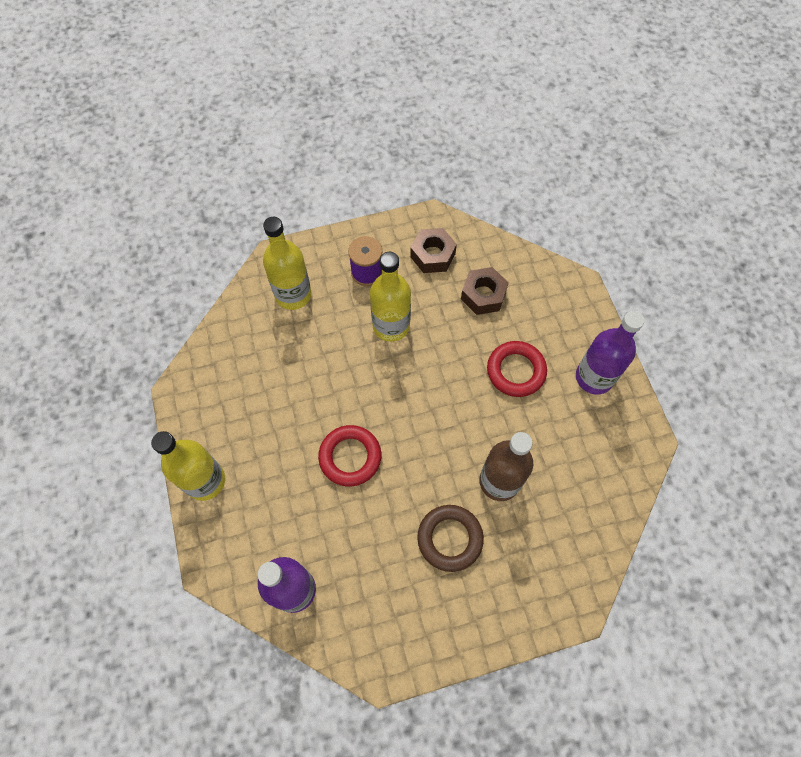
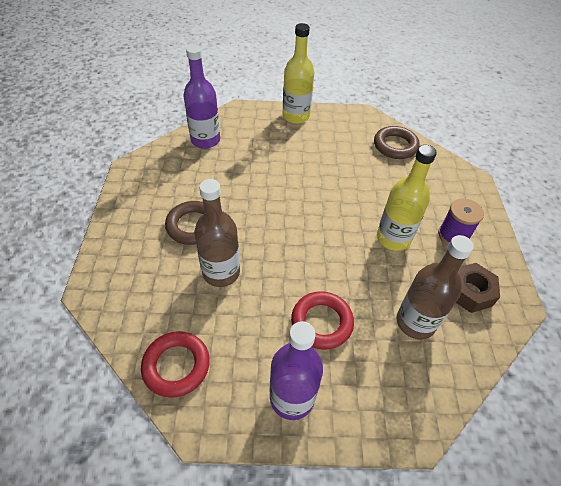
camera: 105 degrees right, 15 degrees down
yellow bottle [263,217,312,310] -> none
red ring [318,425,381,486] -> red ring moved to [141,331,210,398]
brown nut [461,267,509,315] -> brown bottle [396,235,474,340]
none -> brown ring [374,126,420,159]

